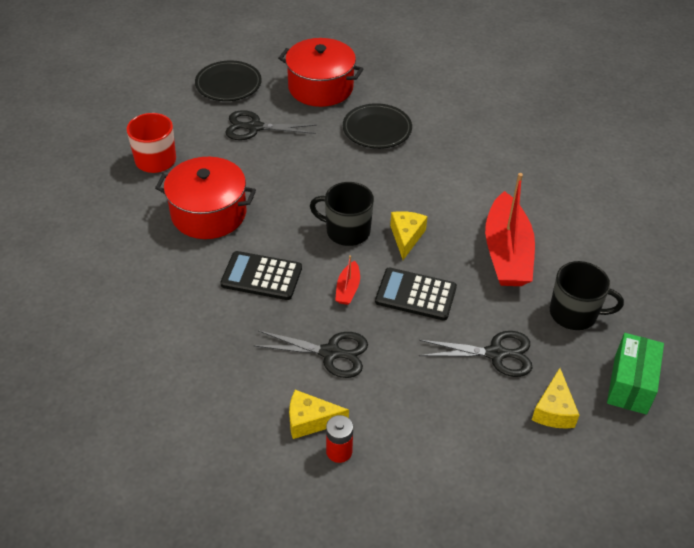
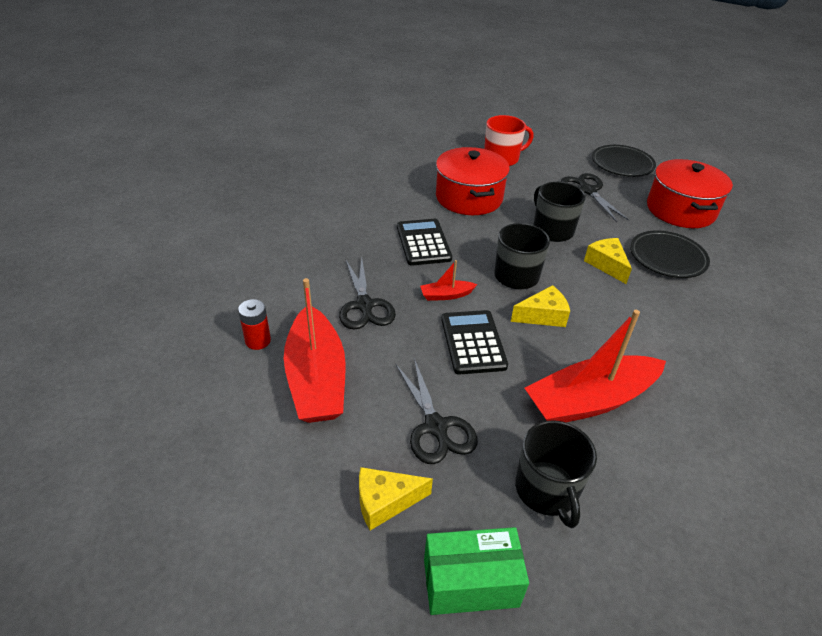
camera: 65 degrees right, 5 degrees down
yellow cheese [289,390,349,439] -> yellow cheese moved to [584,238,632,284]
none -> red boat [284,278,346,423]
none -> black mug [533,182,586,242]

